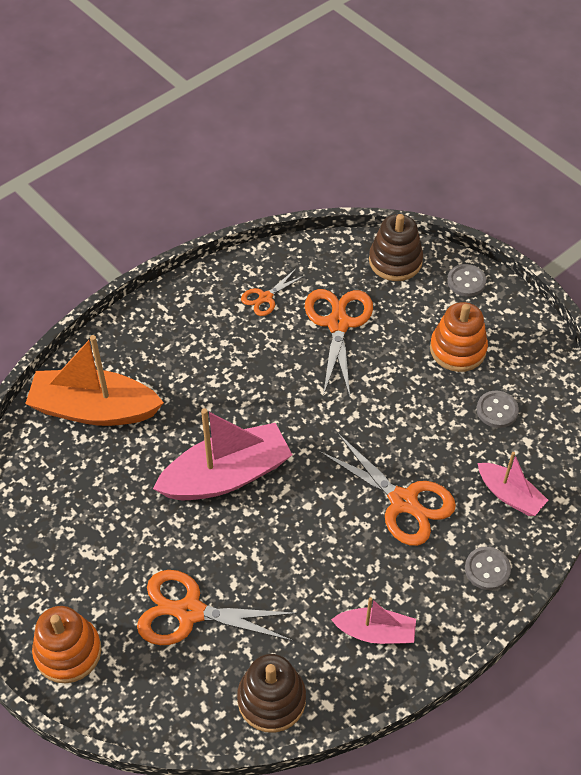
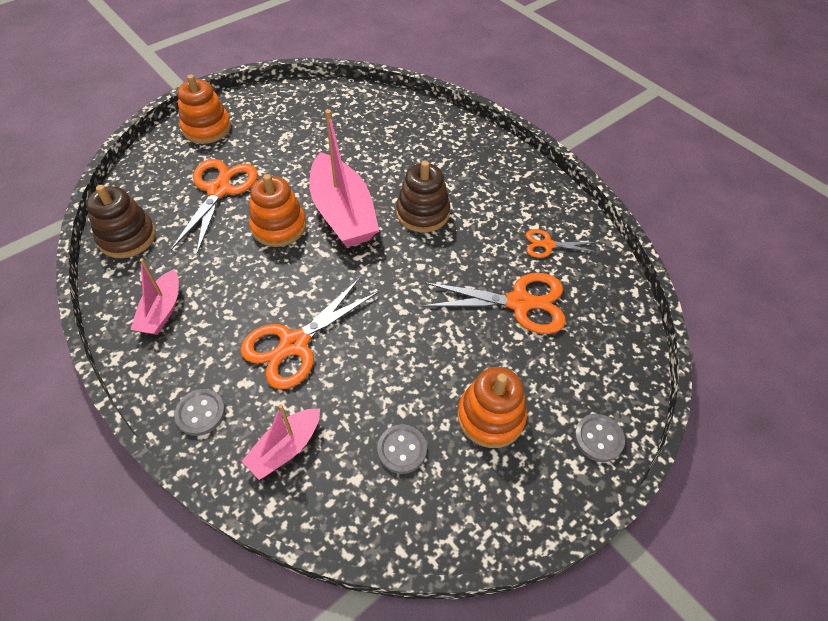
camera: 90 degrees right, 0 degrees up
orange boat [25,335,164,426] -> none
orange scissors [241,269,305,316] -> orange scissors turned 45 degrees counterclockwise [526,229,597,258]
brown stacking toy [369,214,423,281] -> brown stacking toy moved to [396,161,450,233]
none -> orange stacking toy [249,174,306,247]

